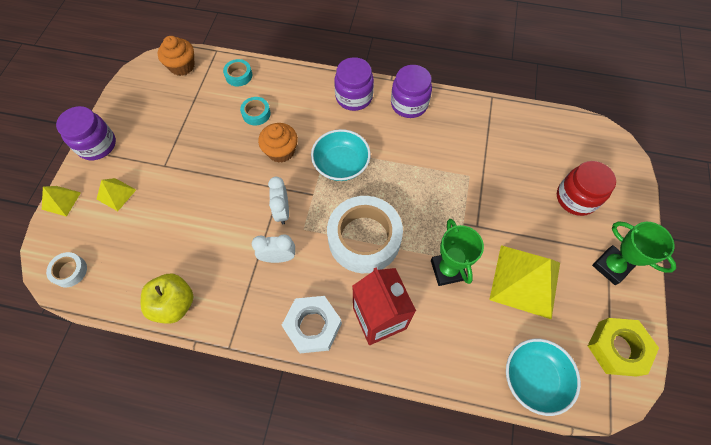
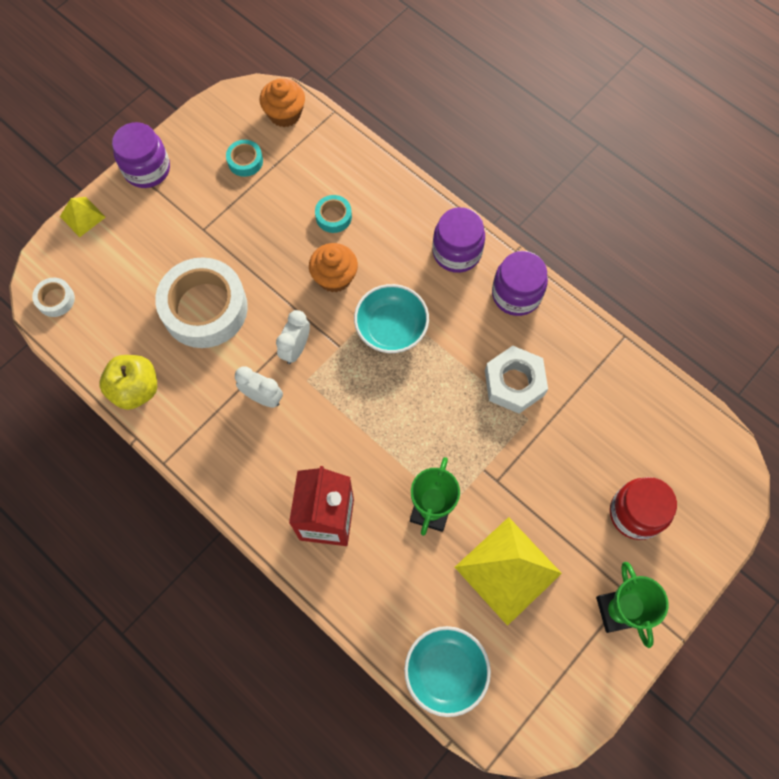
camera: 30 degrees right, 5 degrees up
yellow pyramid [97,178,136,211] -> none
turquoise tape [223,59,252,86] -> turquoise tape moved to [226,140,263,177]
white nut [281,296,342,353] -> white nut moved to [485,346,548,414]
white tape [327,196,403,273] -> white tape moved to [155,257,248,348]
yellow nut [588,318,659,377] -> none

